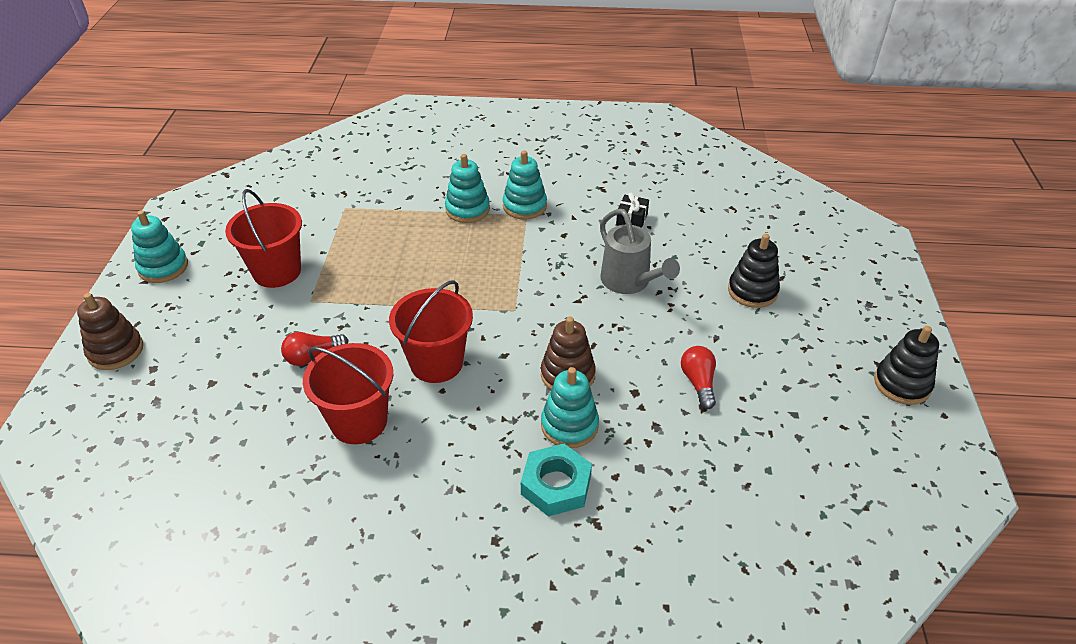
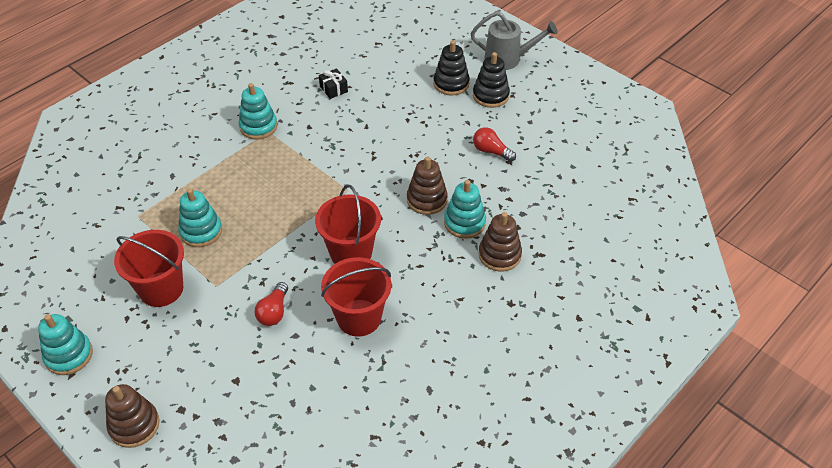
camera: 50 degrees left, 5 degrees up
turquoise stacking toy [445,154,490,223] -> turquoise stacking toy moved to [178,188,222,247]
turquoise nut [521,444,592,517] -> brown stacking toy [478,212,522,272]
grey watering can [600,209,680,294] -> grey watering can moved to [471,12,558,70]
black stacking toy [874,326,939,405] -> black stacking toy moved to [473,52,510,108]

